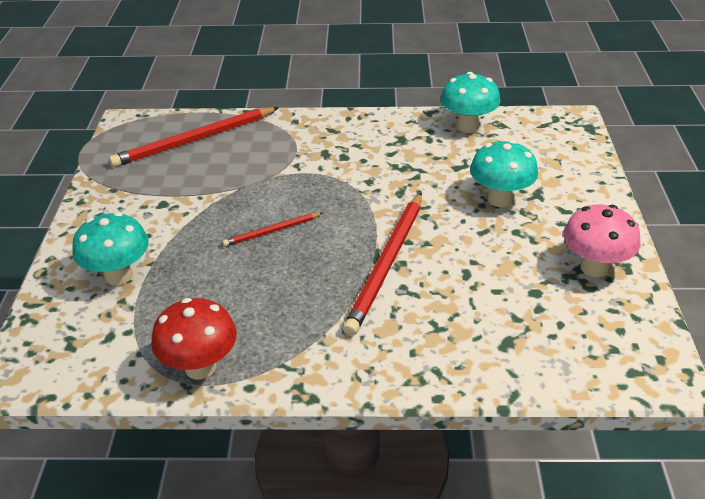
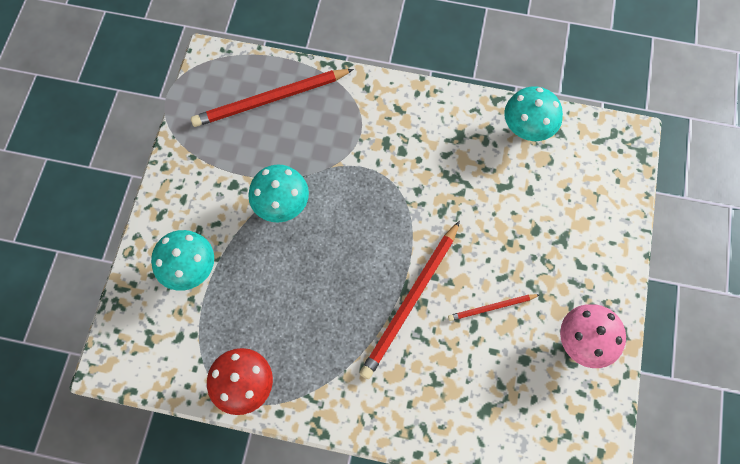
camera: 10 degrees right, 30 degrees up
red pencil [222,213,323,247] -> red pencil moved to [448,294,540,321]
turquoise mushroom [470,140,538,207] -> turquoise mushroom moved to [248,165,309,223]

